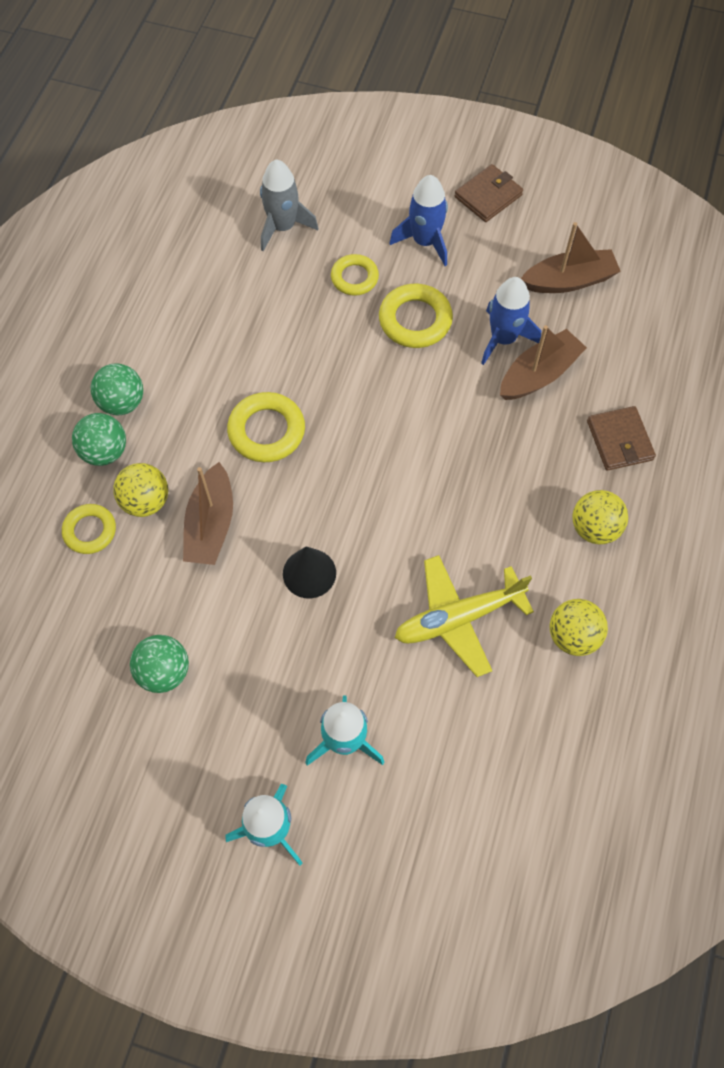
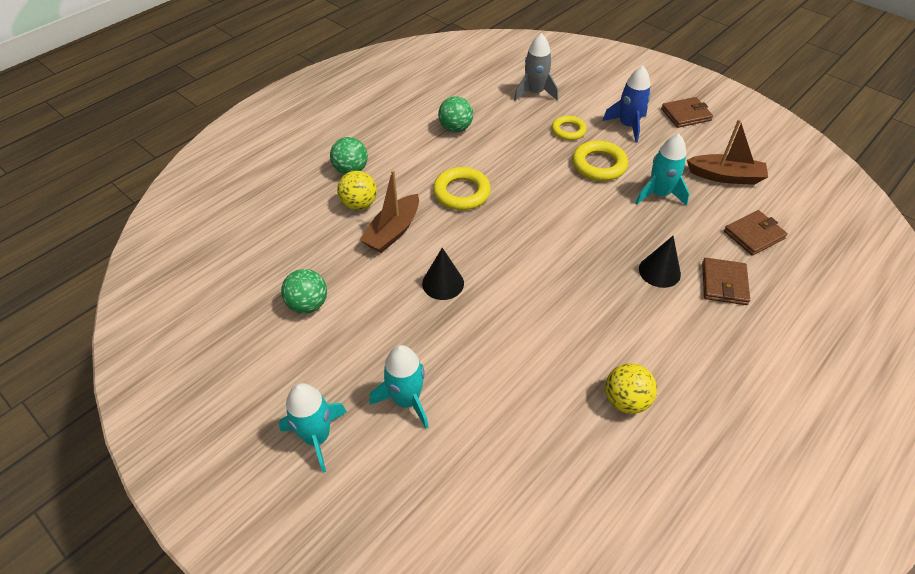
camera: 25 degrees right, 15 degrees down
yellow ring [62,504,116,554] -> none
green ball [91,363,143,415] -> green ball moved to [438,96,473,132]
yellow plane [395,555,534,677] -> none
blue rocket [481,277,541,365] -> turquoise rocket [636,134,689,206]
brown boat [500,325,587,400] -> none
yellow ball [572,490,628,544] -> none
none -> black cone [639,236,681,288]
none -> brown wallet [724,210,788,256]

